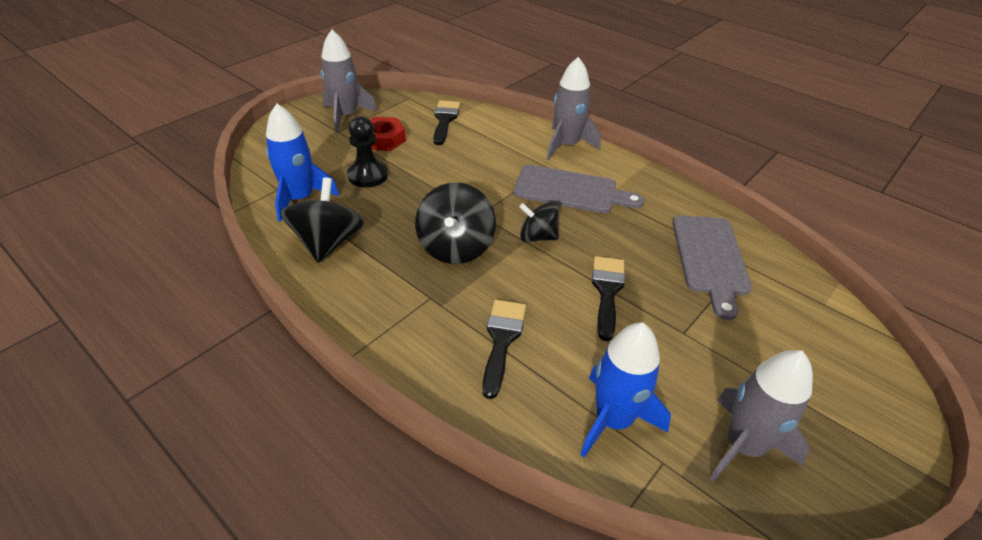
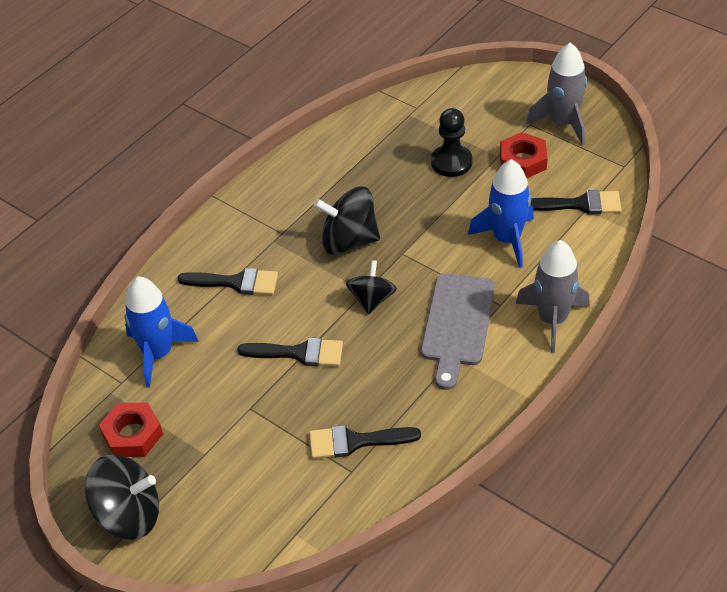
camera: 90 degrees right, 5 degrees up
blue rocket [266,104,339,222] -> blue rocket moved to [468,159,534,268]
black spinning top [280,177,364,263] -> black spinning top moved to [85,454,159,540]
grey cutting board [672,215,752,320] -> black brush [309,425,421,459]
grey rocket [710,350,813,482] -> red nut [99,402,163,457]

